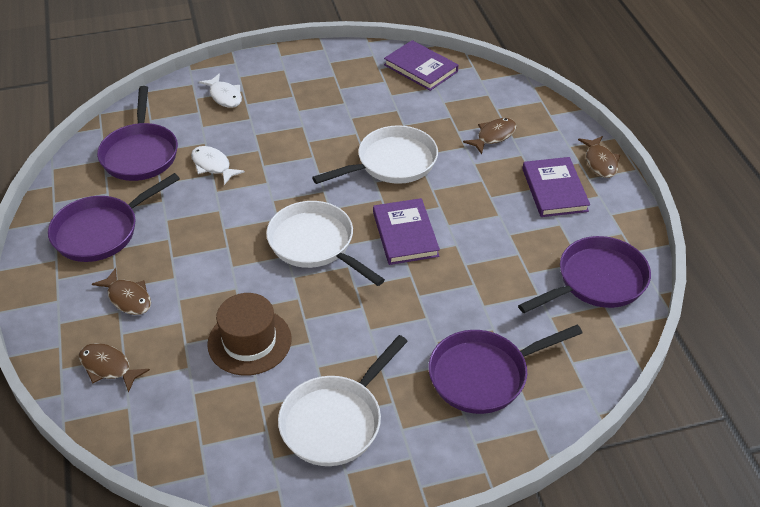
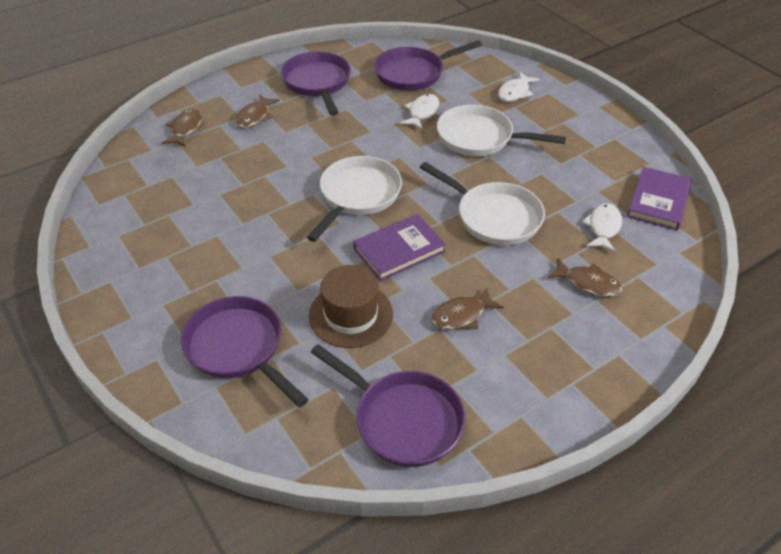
camera: 70 degrees right, 0 degrees up
purple pan [48,173,180,262] -> purple pan turned 45 degrees clockwise [281,52,351,116]
brown hat [207,293,292,376] -> brown hat moved to [309,265,393,348]
white pan [278,335,408,466] -> white pan moved to [437,105,566,156]
purple book [522,157,590,217] -> none
brown fish [578,136,620,178] -> brown fish moved to [431,287,504,330]
none -> white fish [582,203,622,253]

